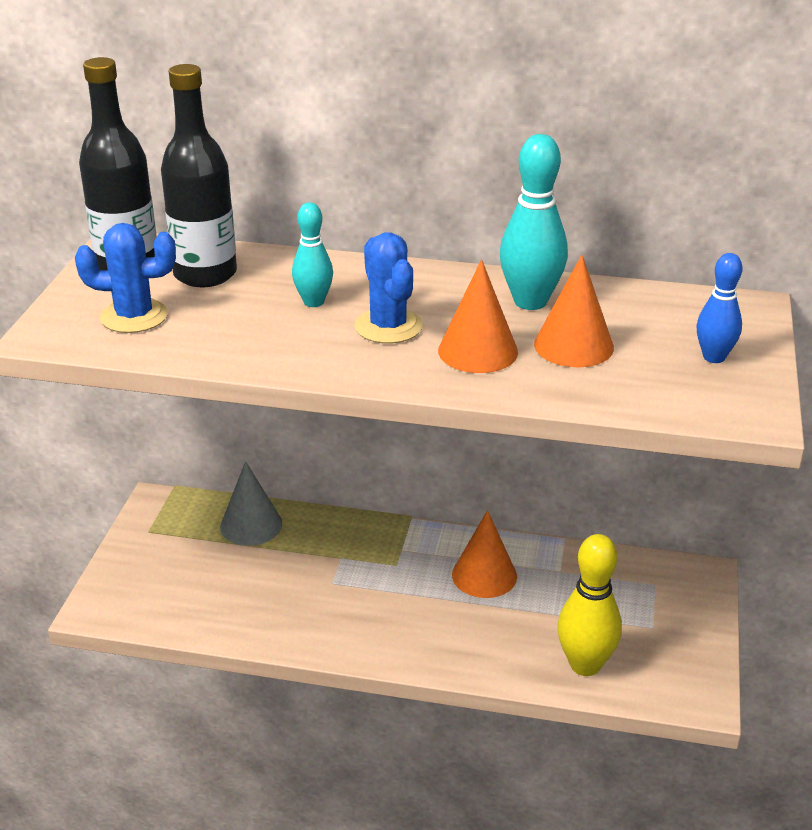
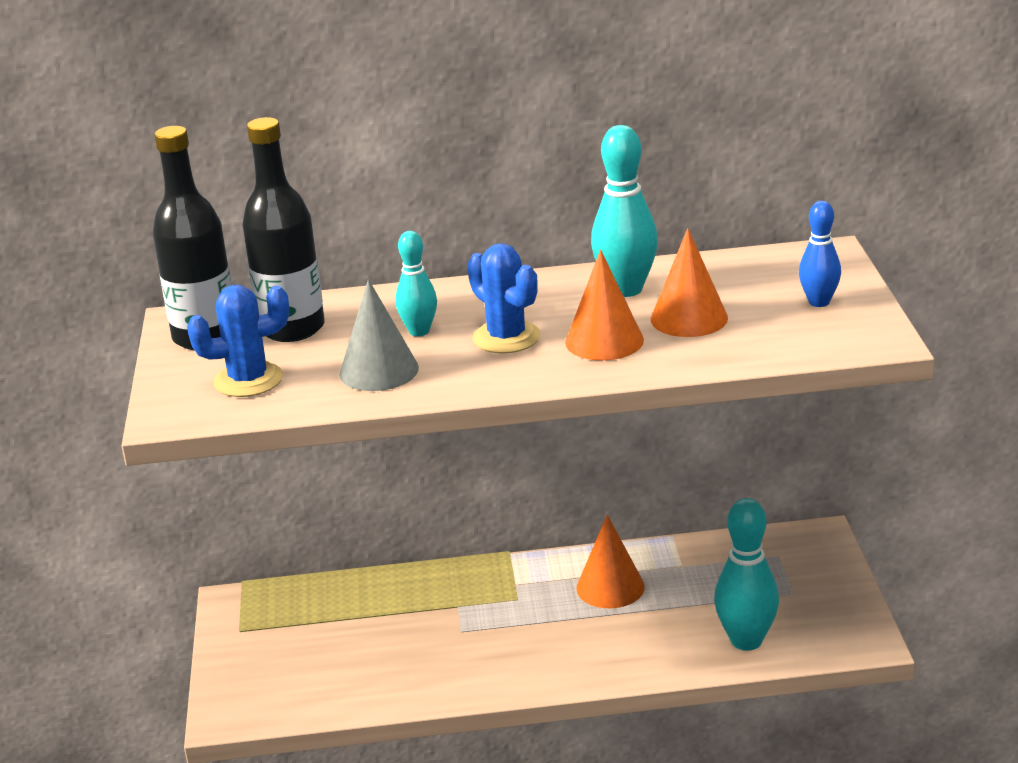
camera: 15 degrees left, 5 degrees down
grey cone [220,461,282,546] -> grey cone moved to [339,279,419,391]
yellow bowling pin [557,534,622,676] -> turquoise bowling pin [714,498,779,651]

